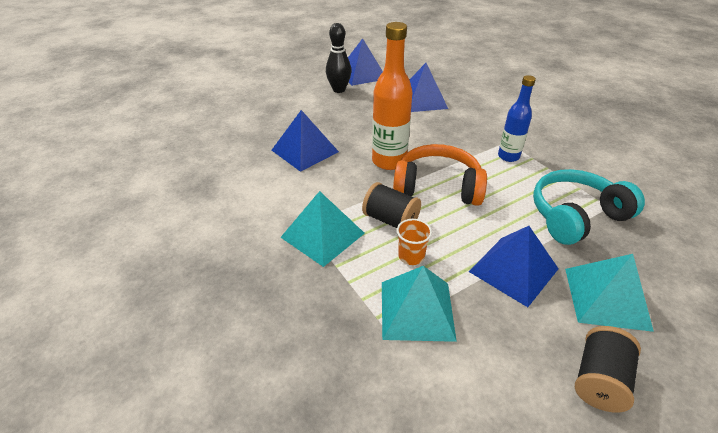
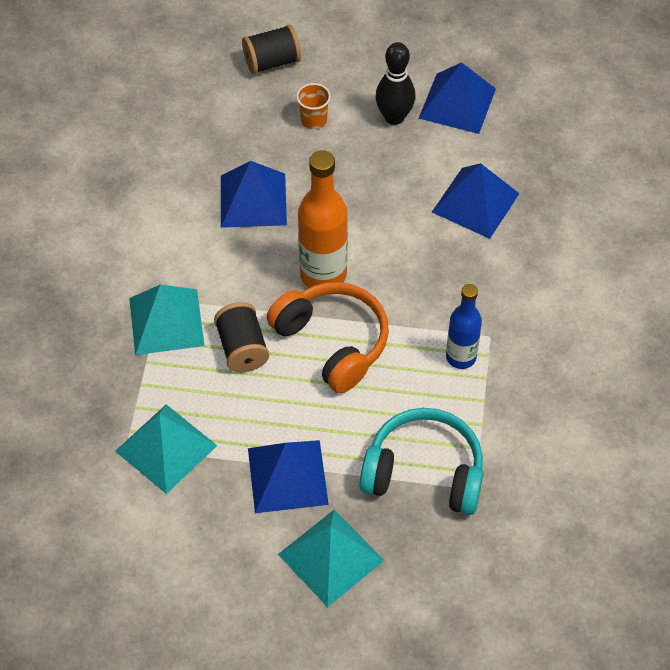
camera: 40 degrees right, 15 degrees up
orange cup [397,219,432,265] -> orange cup moved to [296,83,331,129]
black spool [575,326,641,413] -> black spool moved to [242,25,301,74]

